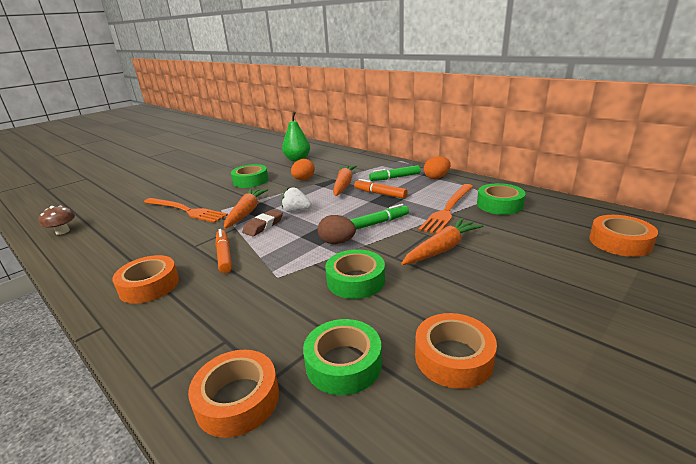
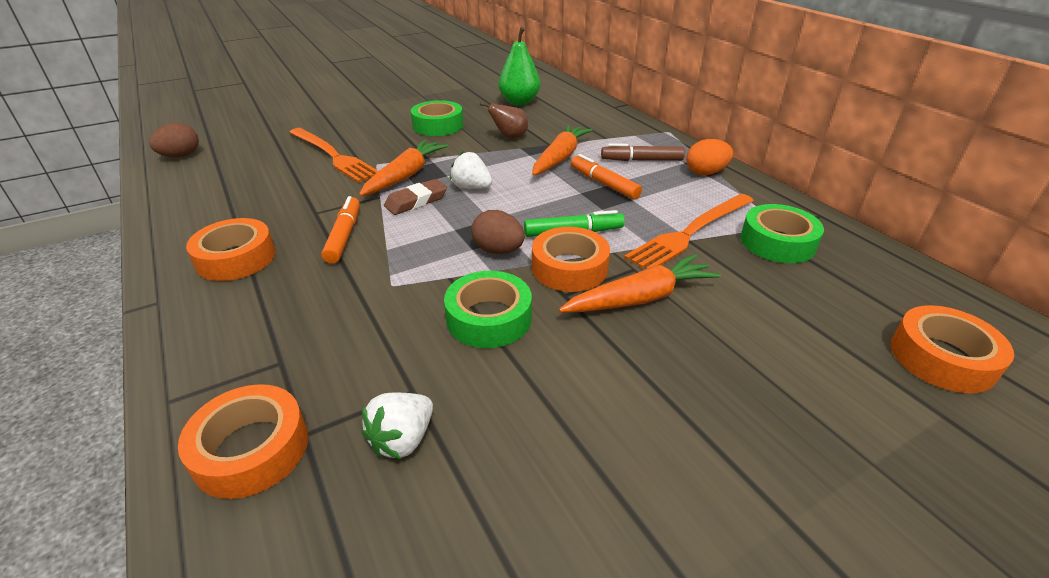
camera: 15 degrees right, 10 degrees up
brown mushroom [39,206,75,235] -> brown egg [149,123,199,158]
orange egg [291,159,315,180] -> brown pear [480,102,528,139]
green tape [303,319,382,395] -> white strawberry [362,393,433,459]
green marker [369,165,420,181] -> brown marker [601,144,685,161]
orange tape [415,313,497,389] -> orange tape moved to [532,227,610,292]

